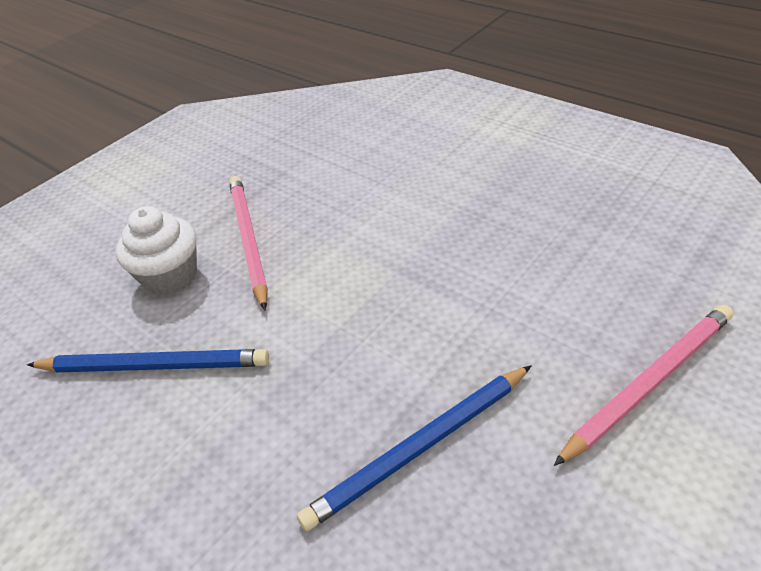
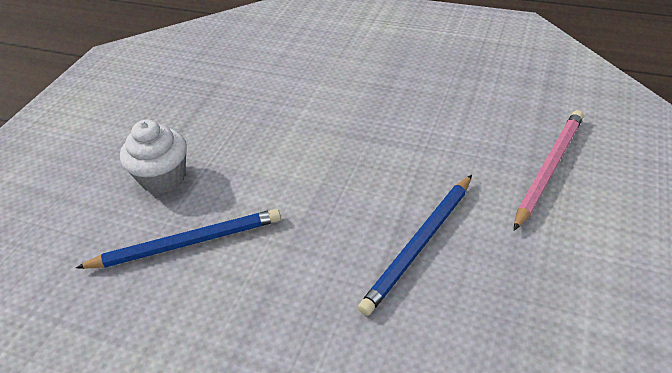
camera: 20 degrees left, 0 degrees up
pink pencil [229,176,268,310] -> none

